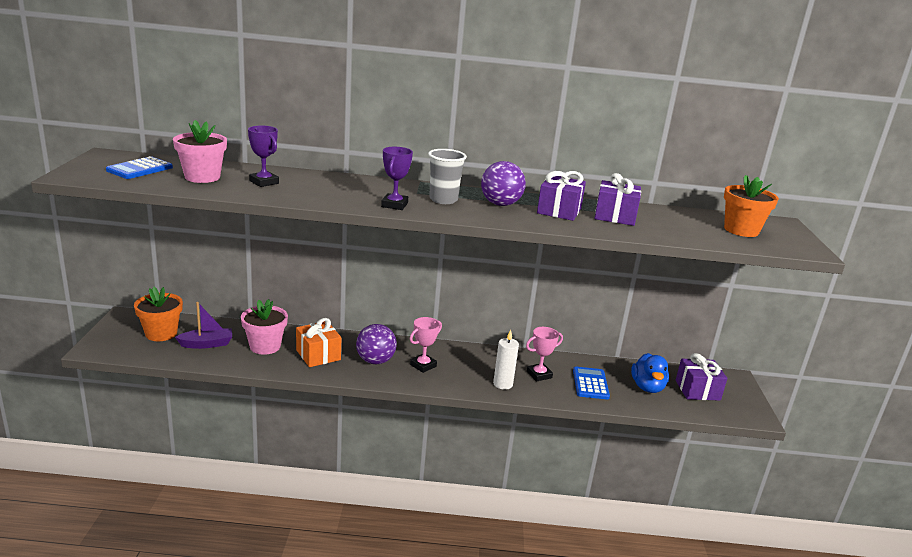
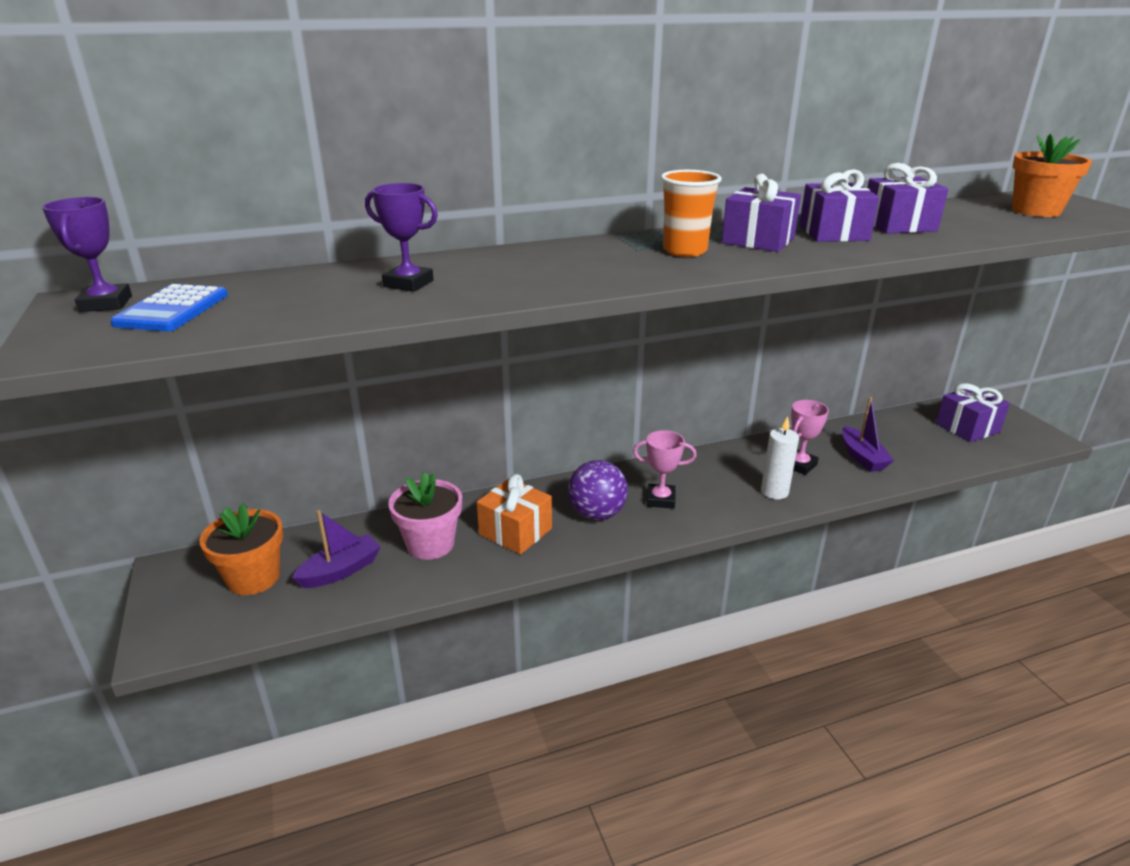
camera: 20 degrees left, 5 degrees up
pink flower pot [173,120,227,183] -> none
purple trophy [381,147,413,210] -> purple trophy moved to [42,197,132,312]
pink trophy [410,317,442,373] -> pink trophy turned 75 degrees clockwise [633,430,697,509]
grey cup [428,149,467,204] -> orange cup [661,170,722,257]
purple ball [481,161,526,206] -> purple gift [722,174,801,252]
blue calculator [573,367,610,399] -> purple boat [842,397,894,472]
blue duck [631,353,669,393] -> none

